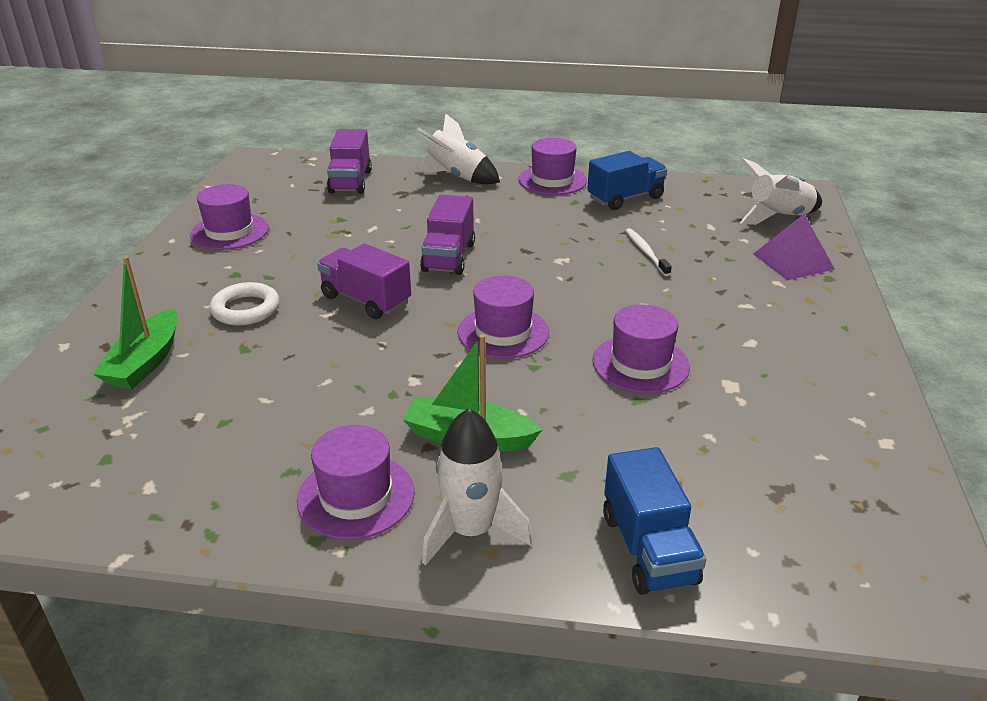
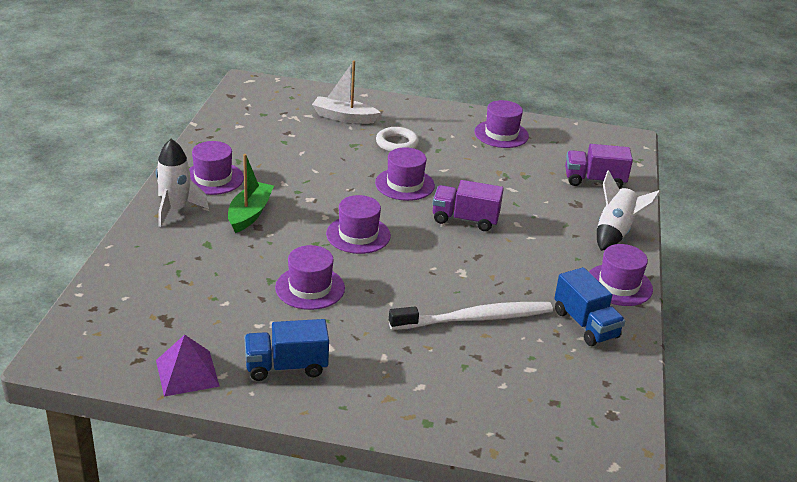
camera: 90 degrees right, 0 degrees up
green boat [93,256,178,389] -> white boat [312,60,381,124]
purple truck [317,243,411,319] -> purple hat [375,147,435,201]
blue truck [603,447,706,595] -> blue truck moved to [244,319,329,381]
white toothbrush [625,228,672,276] -> white toothbrush [389,302,553,330], size x2.02
white rocket [739,158,822,225] -> none
purple pyramid [753,214,835,280] -> purple pyramid moved to [156,335,220,397]

